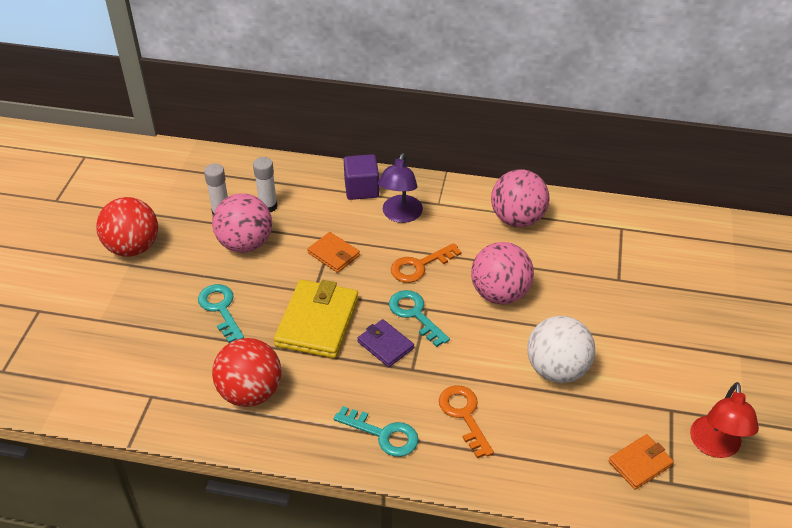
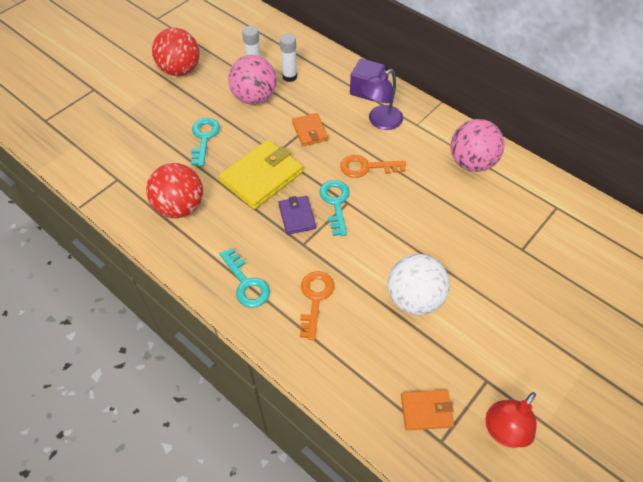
camera: 30 degrees right, 10 degrees up
pink ball [471,242,534,304] -> none

